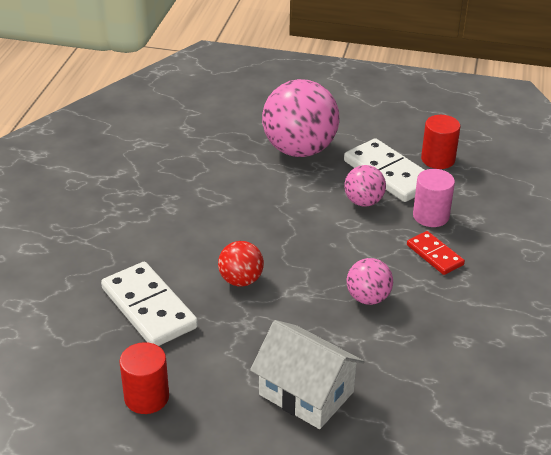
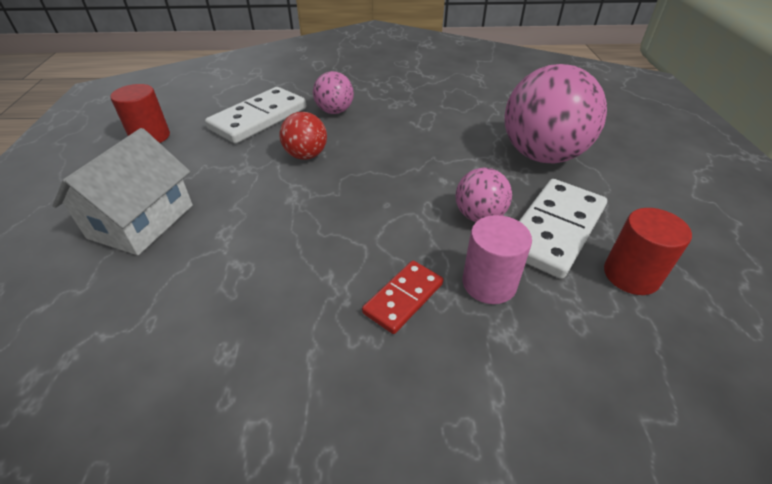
camera: 75 degrees right, 5 degrees up
pink ball [347,258,393,305] -> pink ball moved to [313,71,354,114]

